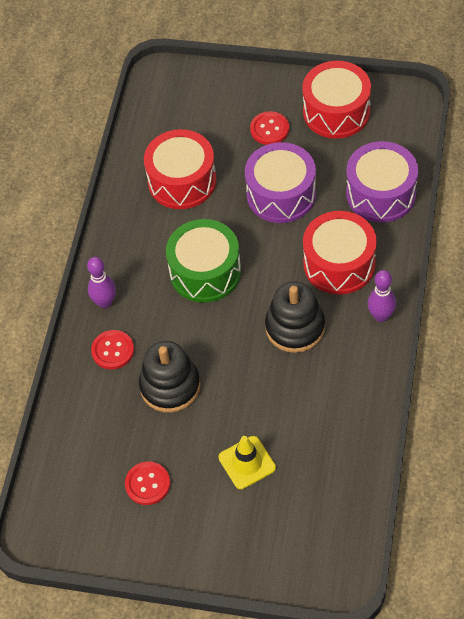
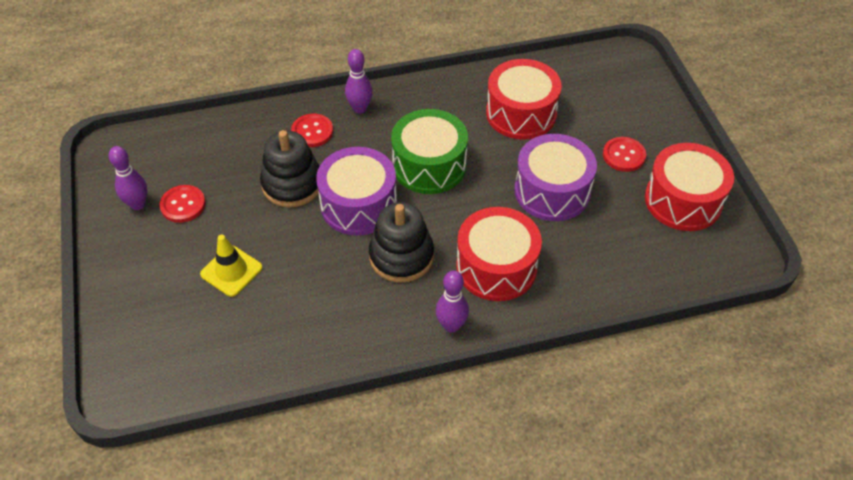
camera: 60 degrees right, 5 degrees down
purple drum [346,141,418,223] -> purple drum moved to [316,147,397,236]
none -> purple bowling pin [109,146,147,210]

